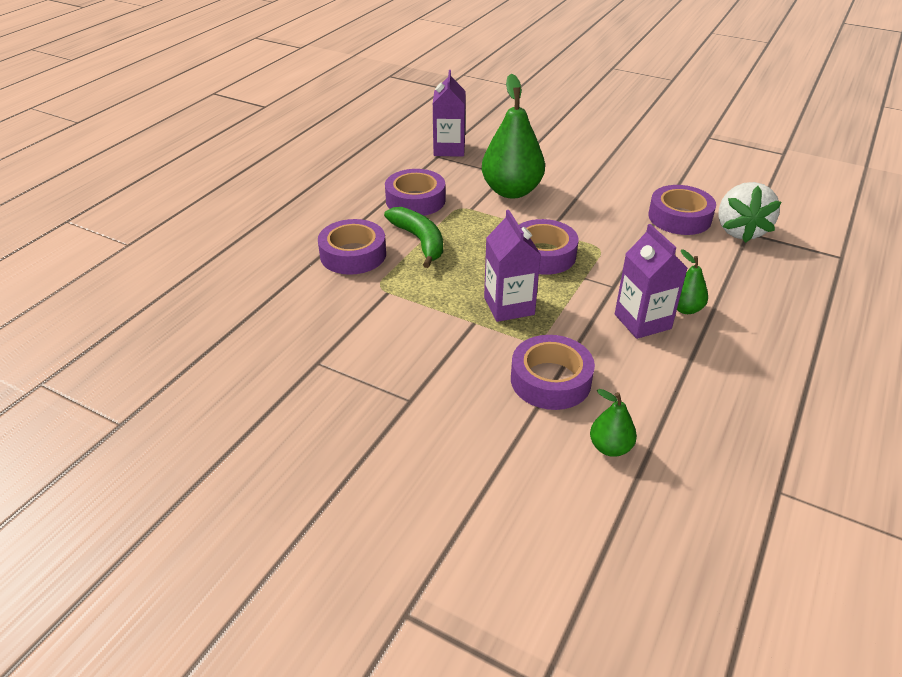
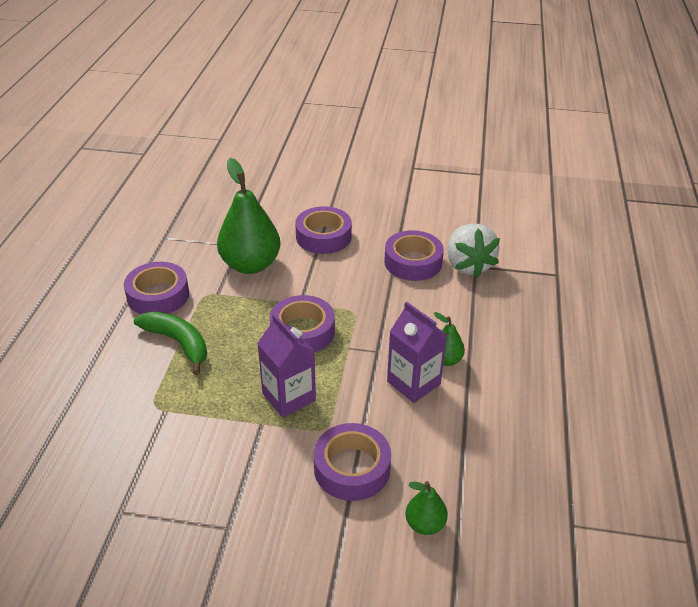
camera: 20 degrees left, 0 degrees up
purple tape [318,219,386,275] -> purple tape moved to [295,206,352,254]
purple carton [433,70,466,157] -> none

